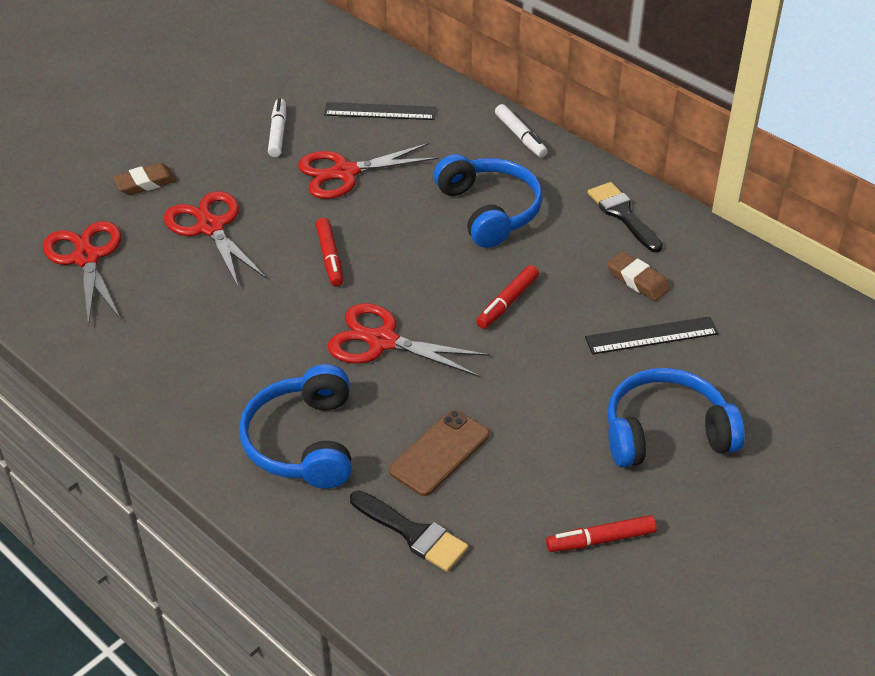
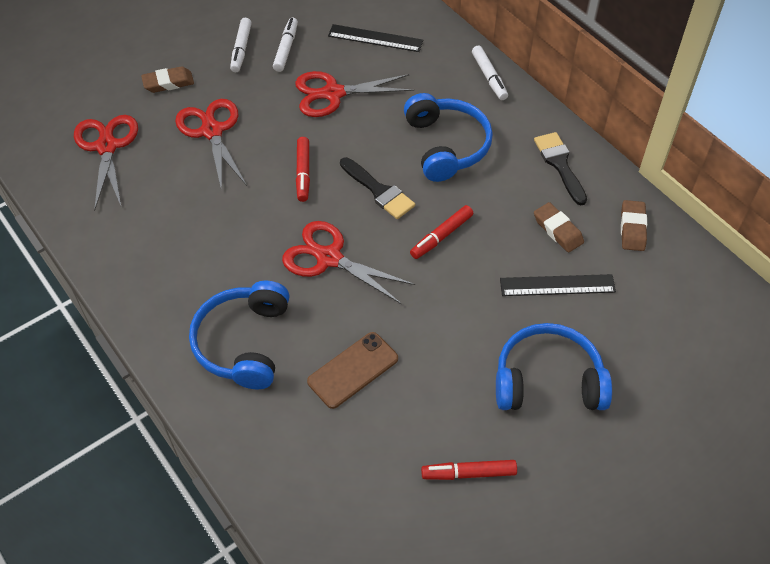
camera: 10 degrees right, 10 degrees up
black brush [350,490,468,572] -> black brush moved to [340,157,415,219]
none -> white marker [230,18,252,72]
none -> brown eraser [621,200,647,251]

